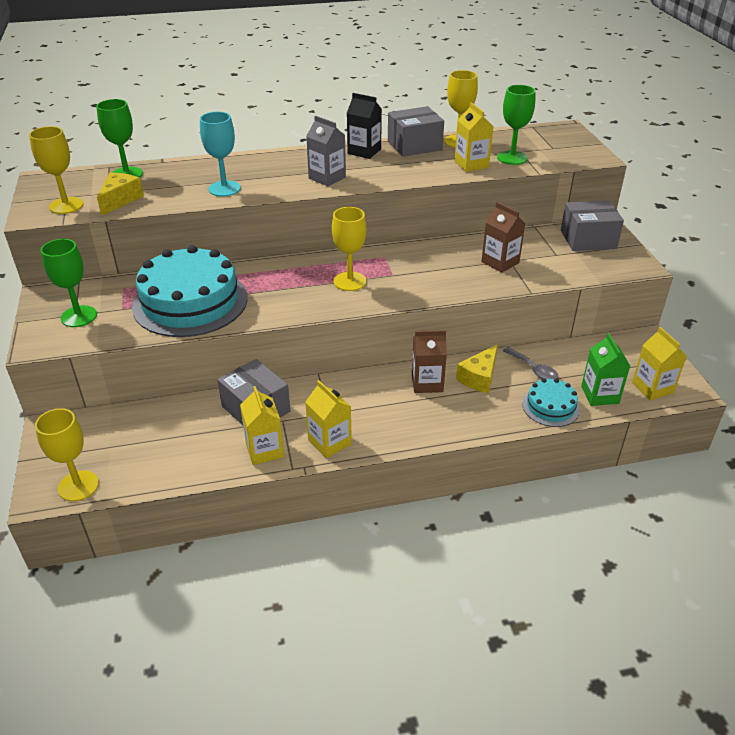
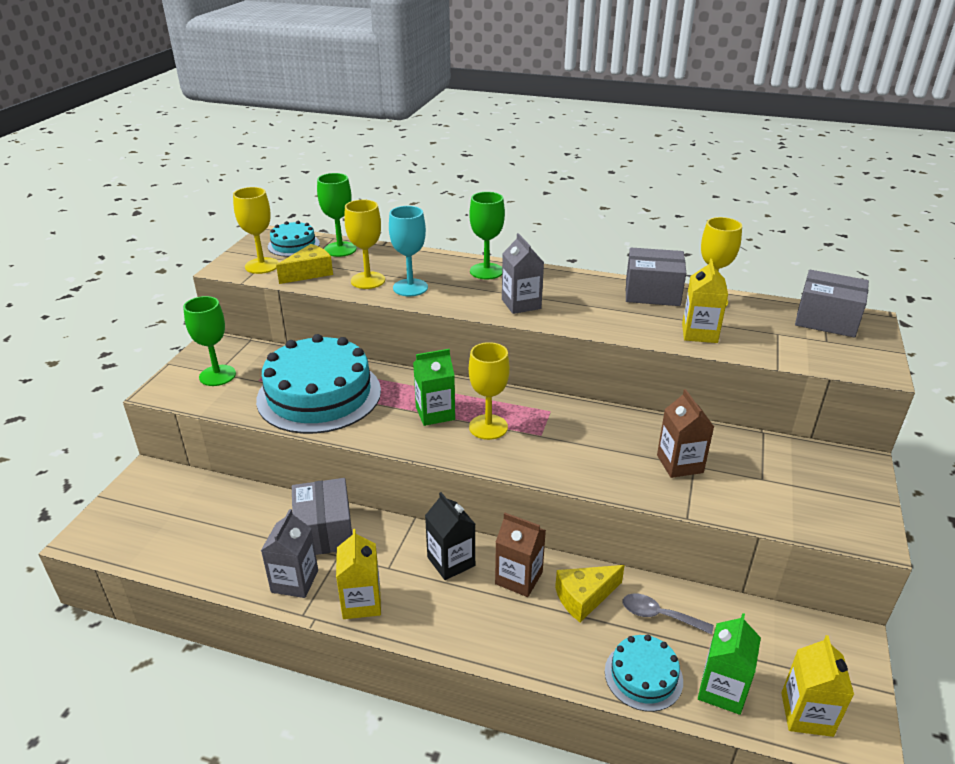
camera: 30 degrees right, 5 degrees down
yellow goblet [35,408,99,501] -> yellow goblet moved to [344,200,385,289]
yellow carton [240,386,284,465] -> grey carton [261,509,318,598]
black carton [347,93,382,159] -> black carton moved to [425,492,475,580]
green goblet [497,85,536,165] -> green goblet moved to [469,192,505,279]
grey spoon [503,347,559,379] -> grey spoon turned 120 degrees clockwise [622,594,714,635]
grey box [561,200,624,251] -> grey box moved to [795,270,869,338]
none -> turquoise cake [268,221,320,257]
none -> green carton [413,349,455,426]

